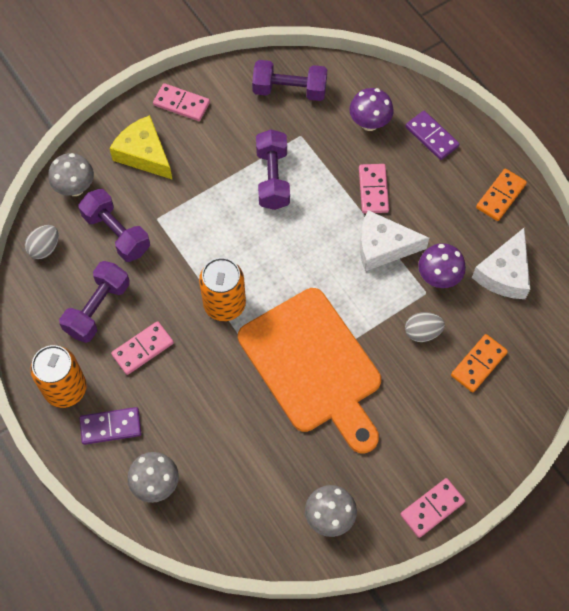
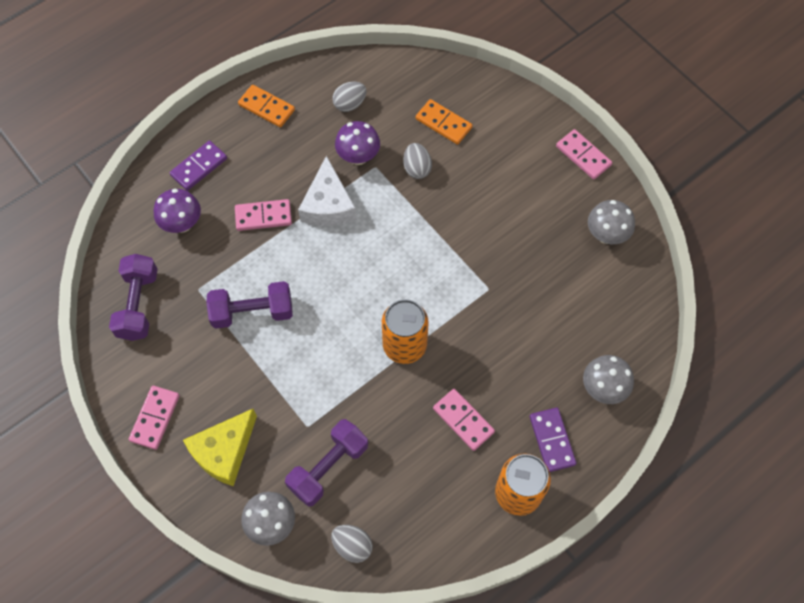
camera: 95 degrees left, 0 degrees up
purple dumbbell [59,261,130,343] -> none
orange cutting board [238,288,381,454] -> none
white cheese [472,228,530,299] -> grey egg [332,82,366,112]

